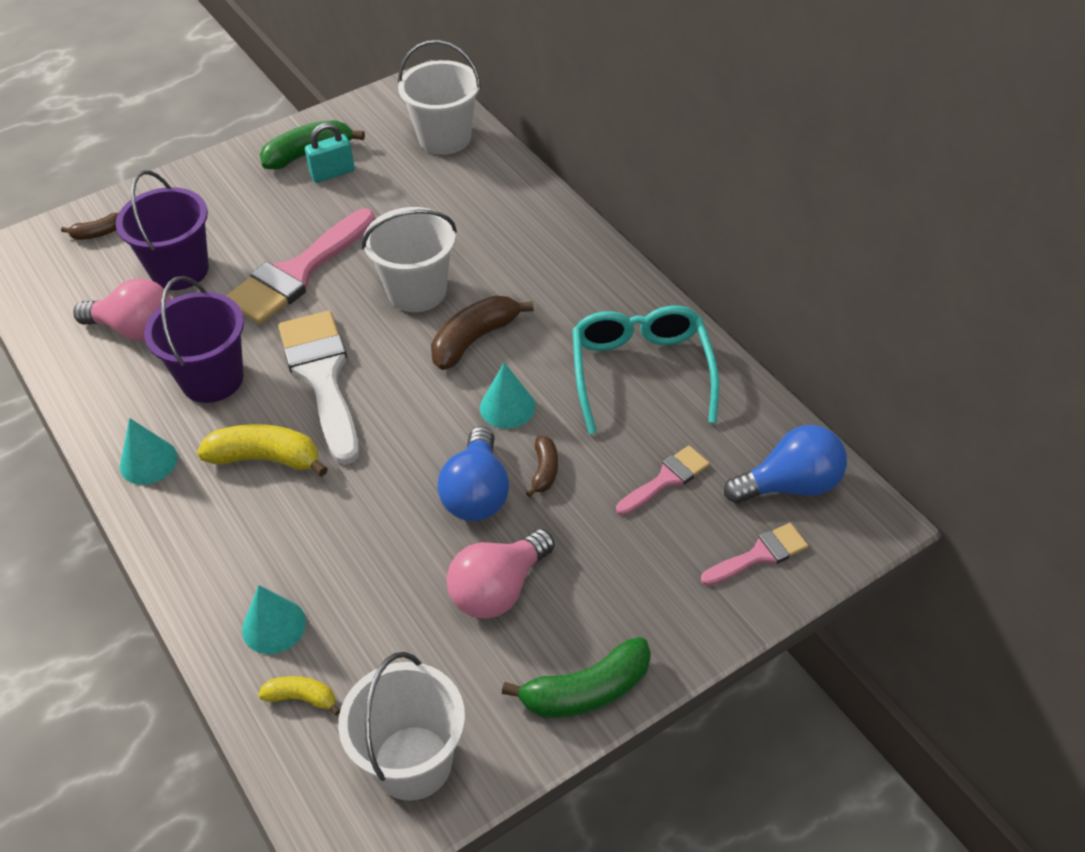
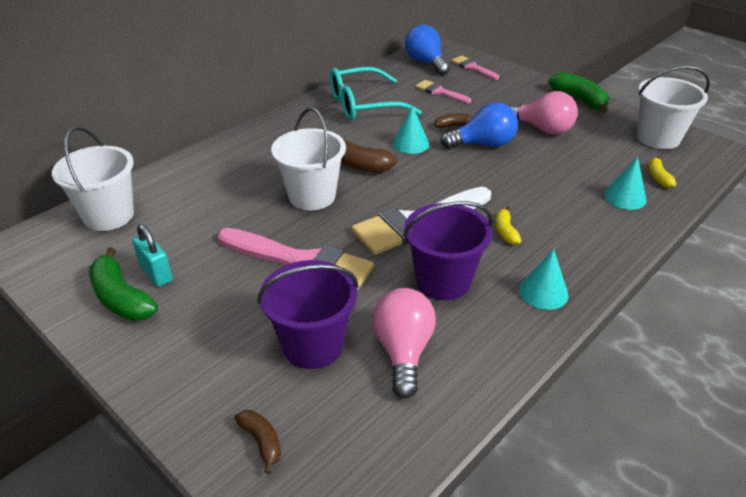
camera: 105 degrees left, 10 degrees down
yellow banana [197,424,328,477] -> yellow banana [495,207,522,245], size x0.55

